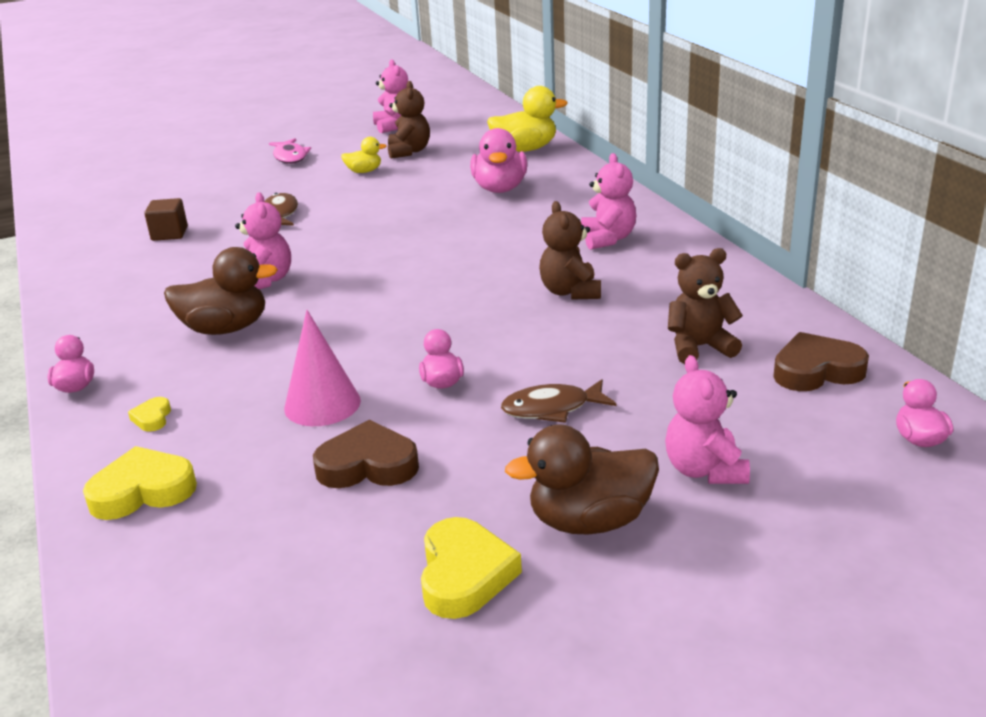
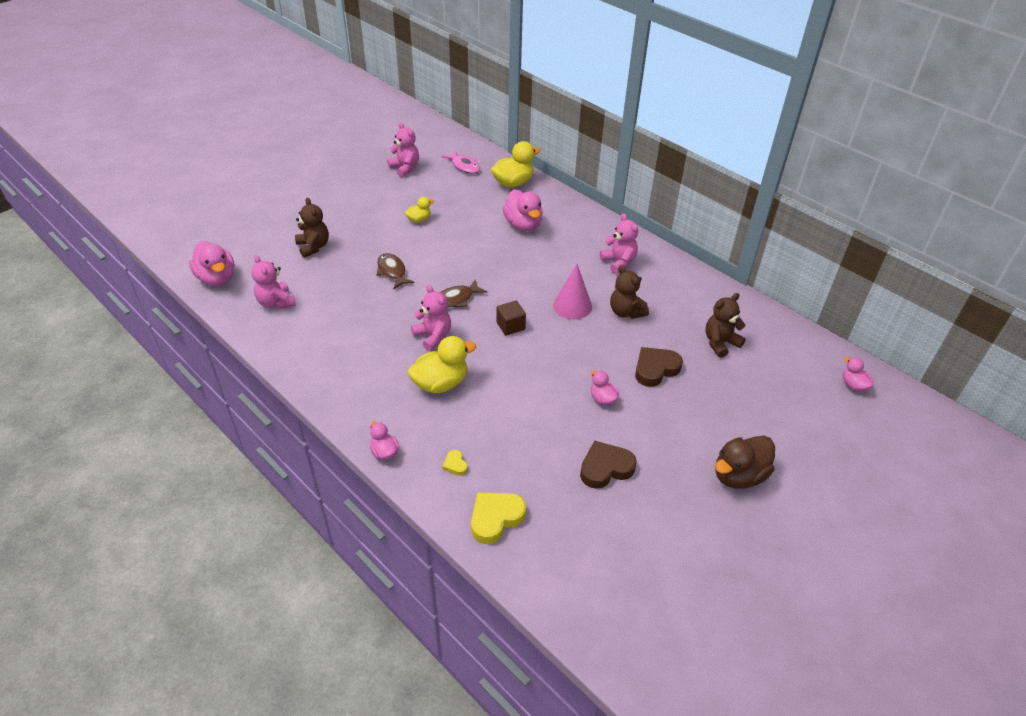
camera: 25 degrees left, 15 degrees up
brown cube [144,198,188,241] -> brown cube moved to [496,300,526,335]
brown duck [164,247,278,335] -> yellow duck [408,336,476,393]
pink fish [269,138,311,164] -> pink fish moved to [441,150,480,174]
pink cone [284,310,361,426] -> pink cone moved to [553,264,592,319]
brown teddy bear [388,81,430,159] -> brown teddy bear moved to [295,198,329,258]
yellow heart [421,517,522,619] -> none
brown fish [501,379,616,423] -> brown fish moved to [441,280,487,308]
pink teddy bear [665,355,750,484] -> pink teddy bear moved to [251,255,296,309]
brown heart [773,332,869,391] -> brown heart moved to [635,347,683,387]
none -> pink duck [189,241,234,286]

